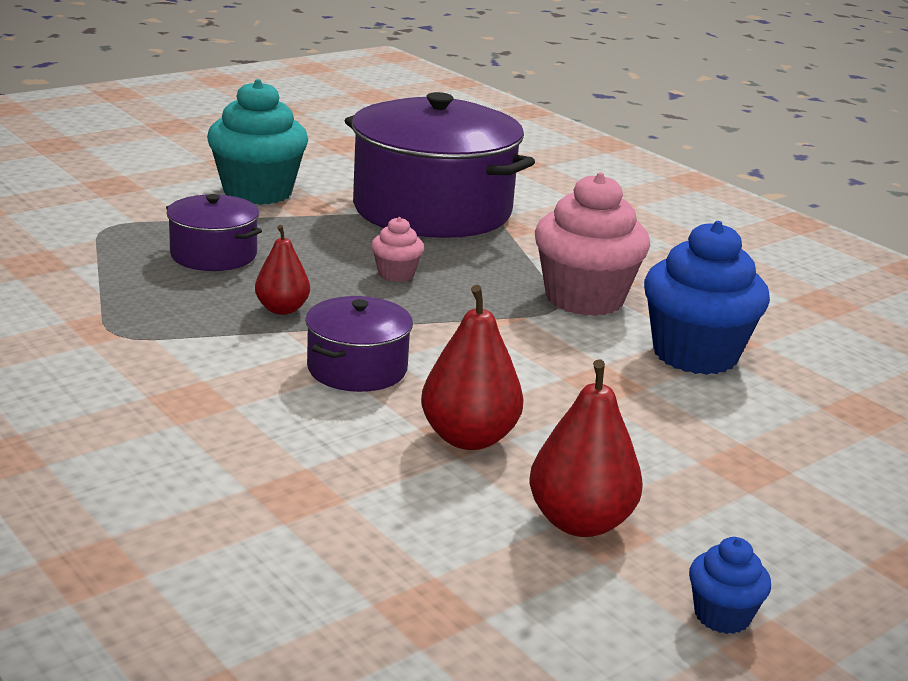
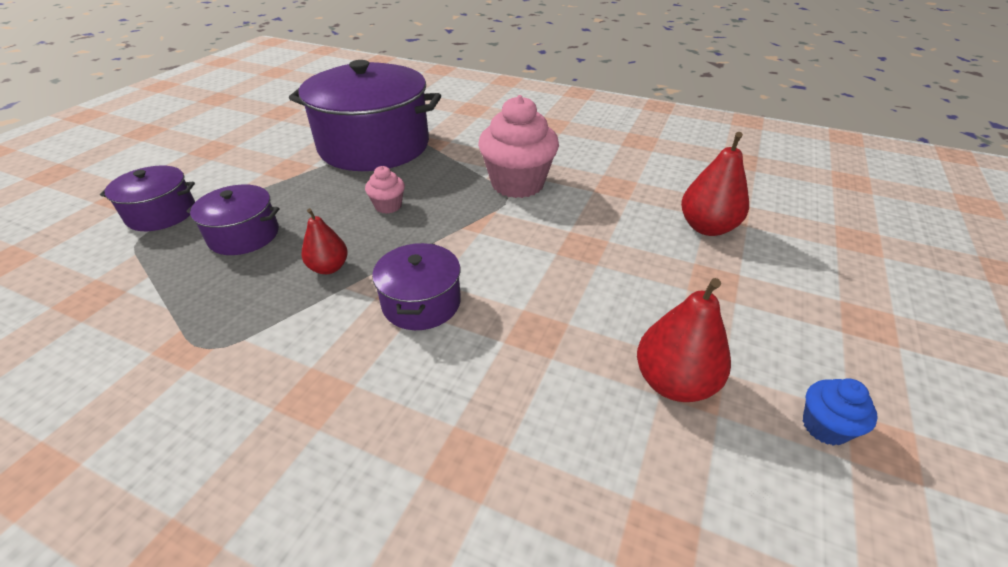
camera: 25 degrees left, 15 degrees up
turquoise cupcake [207,79,308,205] -> none
red pear [421,285,524,450] -> red pear moved to [681,132,749,236]
blue cupcake [644,221,770,375] -> none
none -> purple pot [100,166,195,231]

